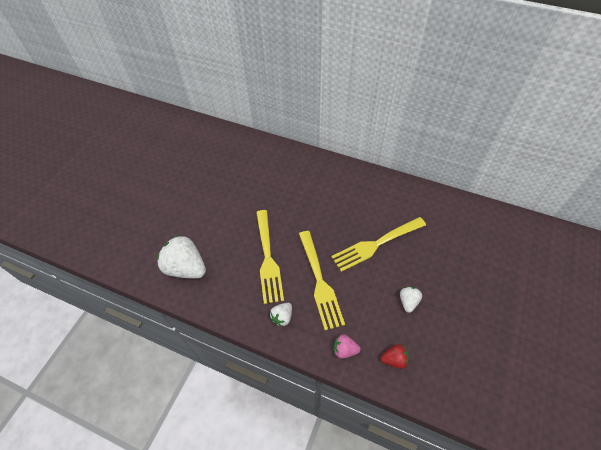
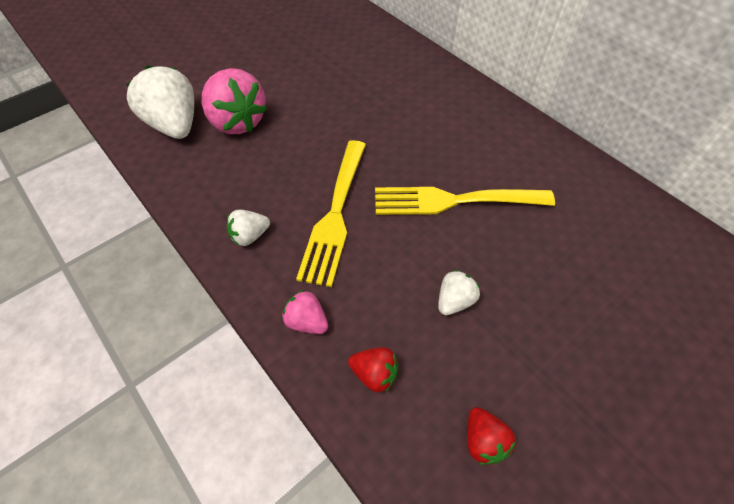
camera: 25 degrees right, 0 degrees up
yellow fork [256,210,284,304] -> none
none -> pink strawberry [202,68,267,134]
none -> red strawberry [467,407,516,465]

